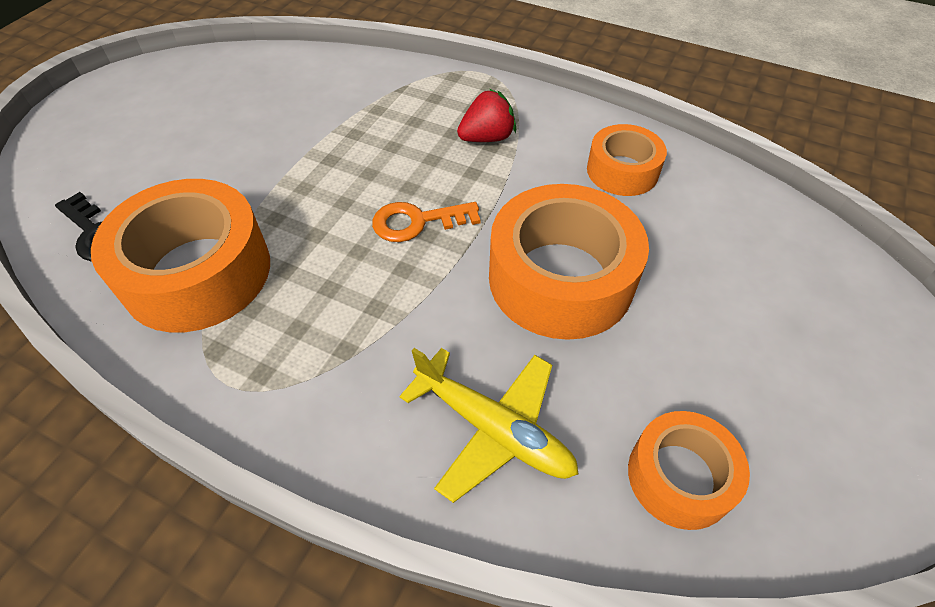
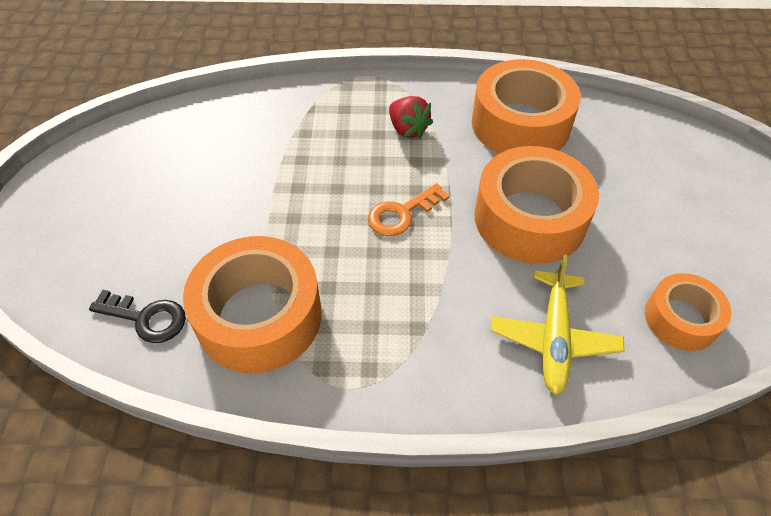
camera: 25 degrees left, 0 degrees up
yellow plane [399,348,578,503] -> yellow plane turned 90 degrees clockwise [491,255,624,395]
red strawberry [457,89,516,142] -> red strawberry turned 105 degrees clockwise [389,96,433,139]
orange tape [587,124,667,196] -> orange tape [472,59,581,153], size x1.75

